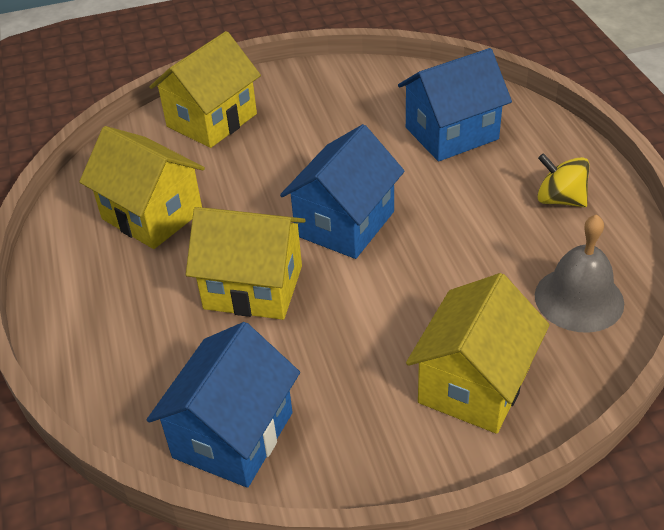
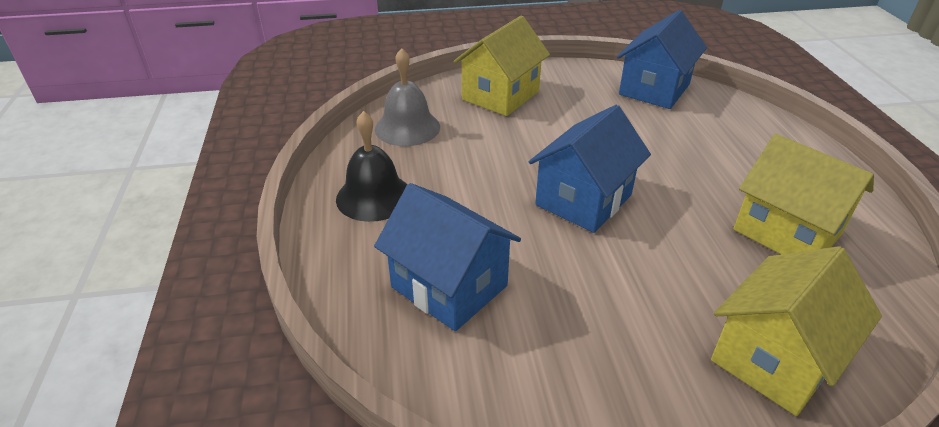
camera: 175 degrees left, 5 degrees down
yellow house [186,207,305,320] -> none
blue house [398,48,512,161] -> blue house turned 60 degrees clockwise [374,183,521,331]
yellow spinning top [537,153,590,207] -> black bell [336,111,407,222]

